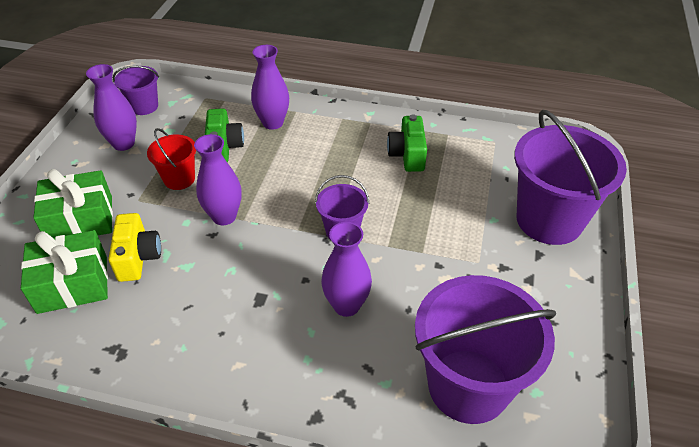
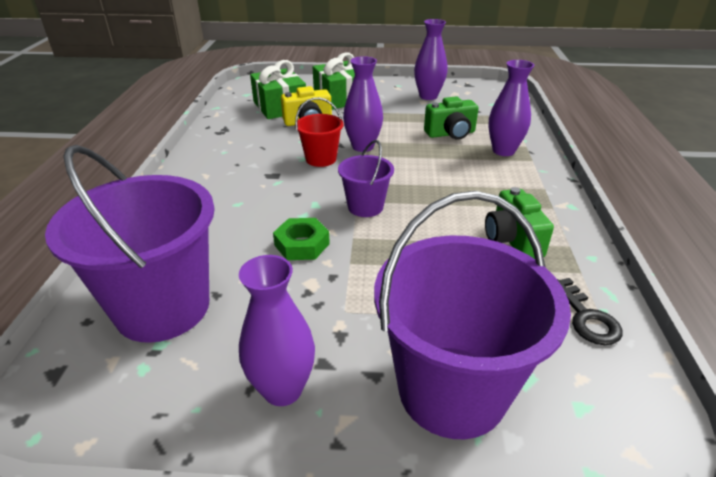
camera: 80 degrees right, 10 degrees down
purple bucket [113,66,159,115] -> none
red bucket [147,128,196,190] -> red bucket moved to [295,97,343,167]
purple vase [321,222,372,317] -> purple vase moved to [239,255,315,406]
green camera [387,114,427,172] -> green camera turned 90 degrees counterclockwise [485,187,554,259]
none -> green nut [273,218,330,260]
none -> black key [557,278,622,345]

